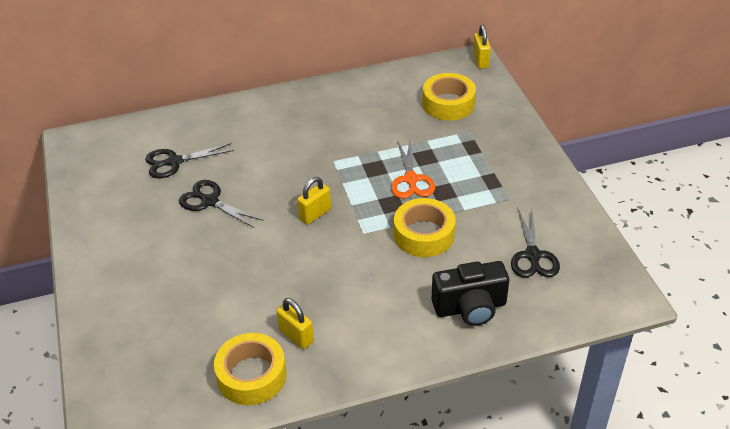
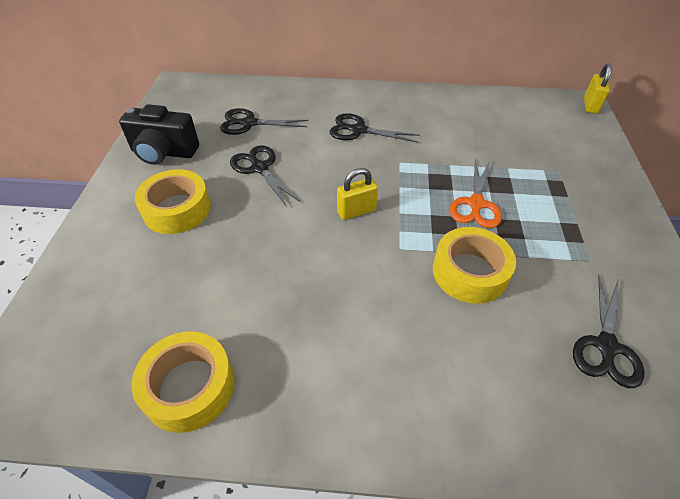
camera: 20 degrees right, 5 degrees up
yellow padlock [276,298,314,349] -> none
yellow tape [422,73,476,121] -> yellow tape moved to [135,169,211,234]
black camera [431,261,509,326] -> black camera moved to [119,104,199,165]
none -> black scissors [330,113,420,143]

